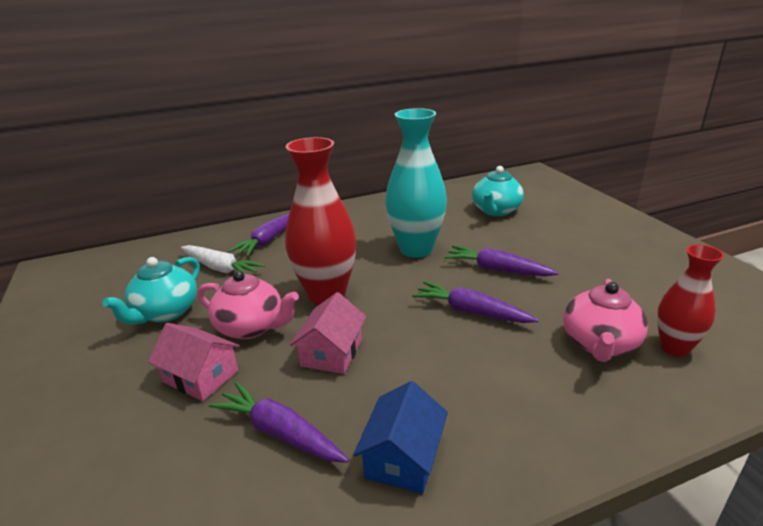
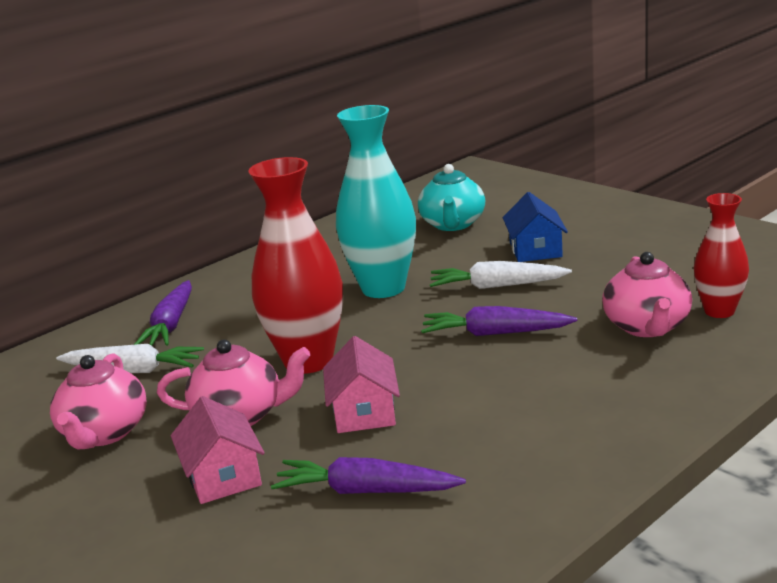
camera: 20 degrees left, 5 degrees down
turquoise teapot [102,257,200,325] -> pink teapot [50,353,147,450]
pink house [148,323,240,401] -> pink house turned 60 degrees clockwise [171,396,265,504]
blue house [353,381,448,494] -> blue house moved to [503,192,568,262]
purple carrot [444,245,559,276] -> white carrot [430,261,572,289]

